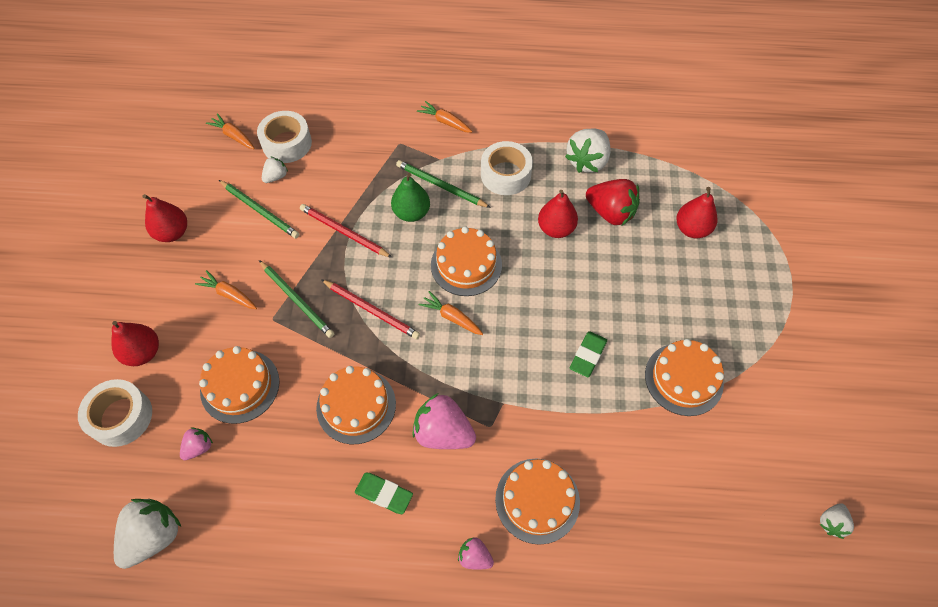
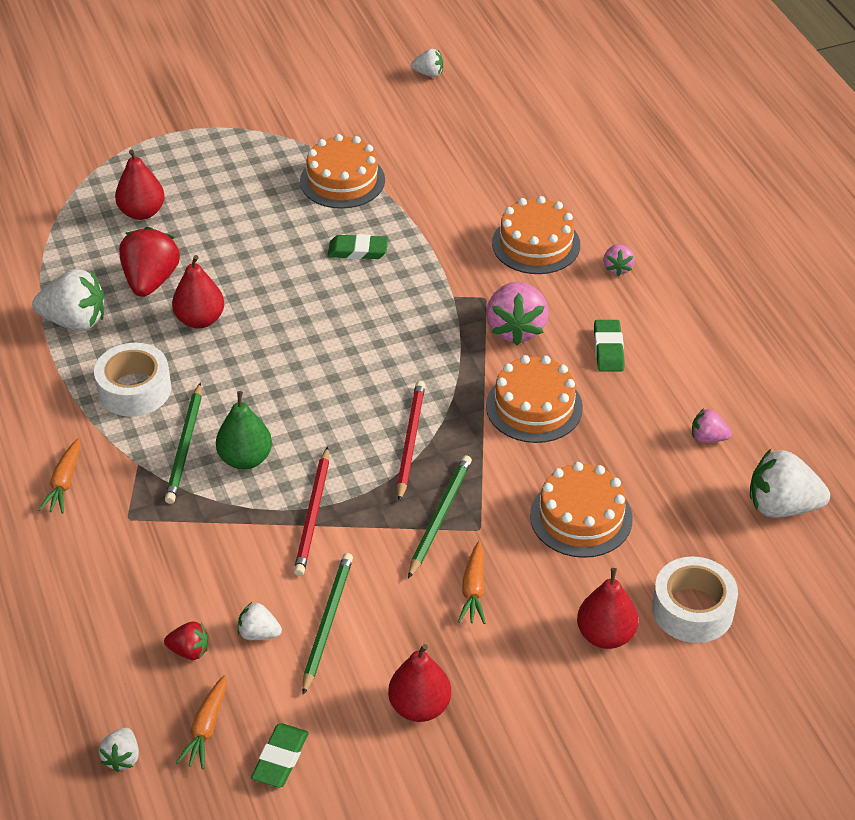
camera: 115 degrees left, 15 degrees down
pink strawberry [180,427,213,460] -> pink strawberry moved to [692,408,732,443]
white tape [257,111,312,163] -> red strawberry [164,621,208,660]
orange carrot [419,291,483,335] -> none
orange cake [431,227,502,296] -> none
none -> white strawberry [99,728,139,772]
none -> green eraser [251,723,309,788]

